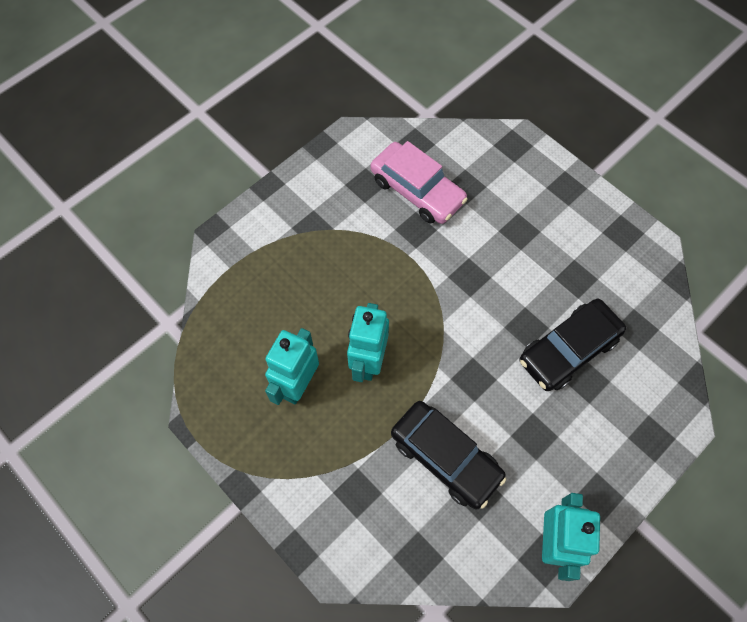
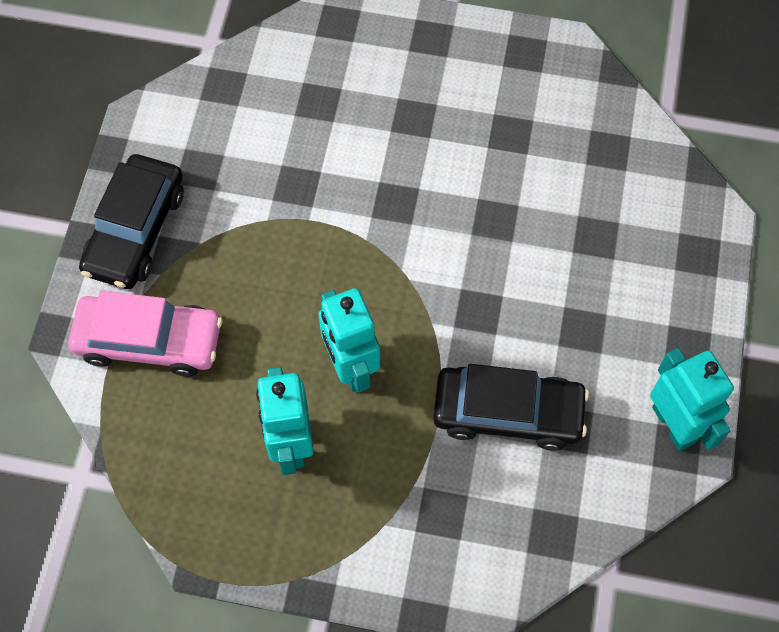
camera: 35 degrees left, 0 degrees up
pink car [370,141,468,224] -> pink car moved to [68,291,222,377]
black car [519,299,626,391] -> black car moved to [79,154,184,289]

